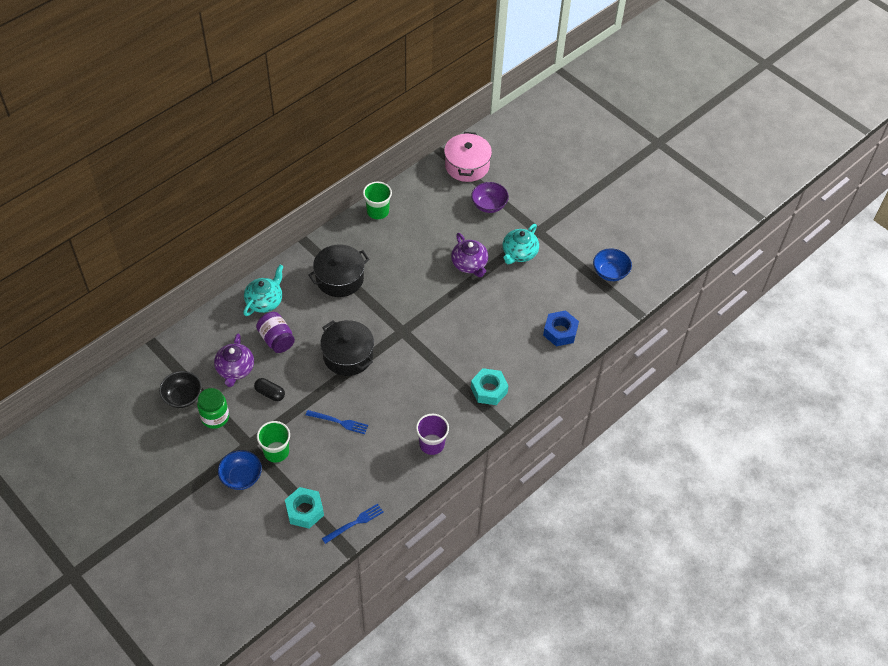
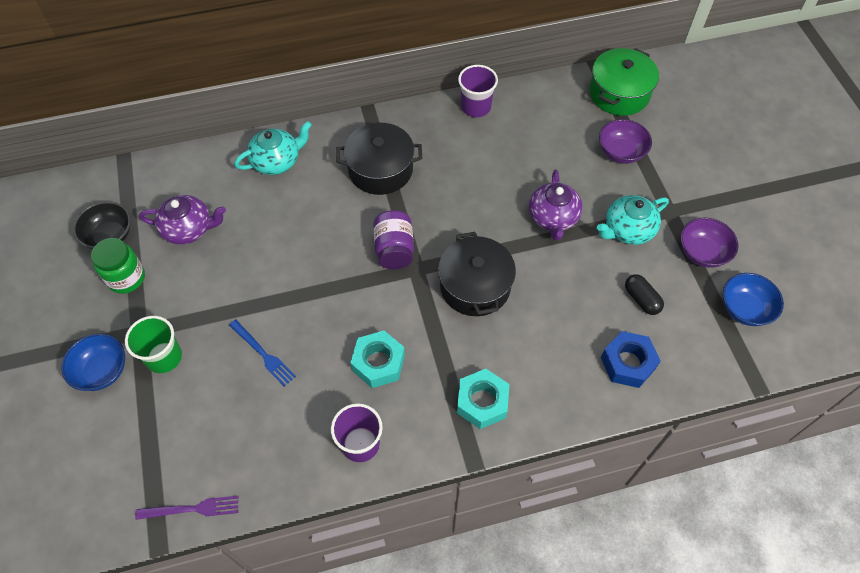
camera: 30 degrees right, 5 degrees up
purple teapot [214,333,254,387] -> purple teapot turned 120 degrees counterclockwise [139,195,226,245]
black capsule [254,378,285,401] -> black capsule moved to [625,274,664,315]
purple jar [256,312,295,353] -> purple jar moved to [373,210,414,269]
turquoise nut [285,487,324,528] -> turquoise nut moved to [351,330,405,388]
black pot [320,320,374,376] -> black pot moved to [438,232,516,316]
blue fork [322,504,384,544] -> purple fork [135,496,238,520]
green cup [363,182,392,219] -> purple cup [458,65,498,117]
pink pot [444,132,492,182] -> green pot [589,48,659,116]
none -> purple bowl [681,218,739,268]

